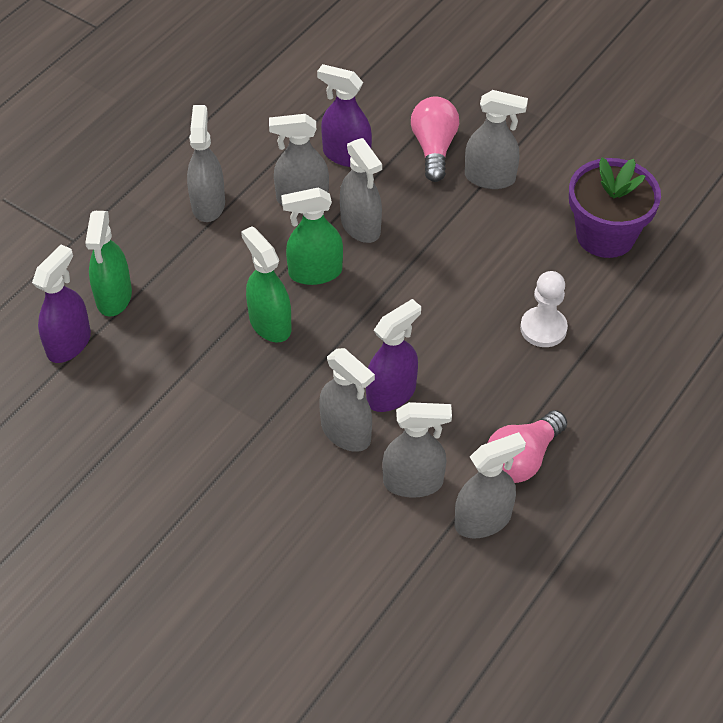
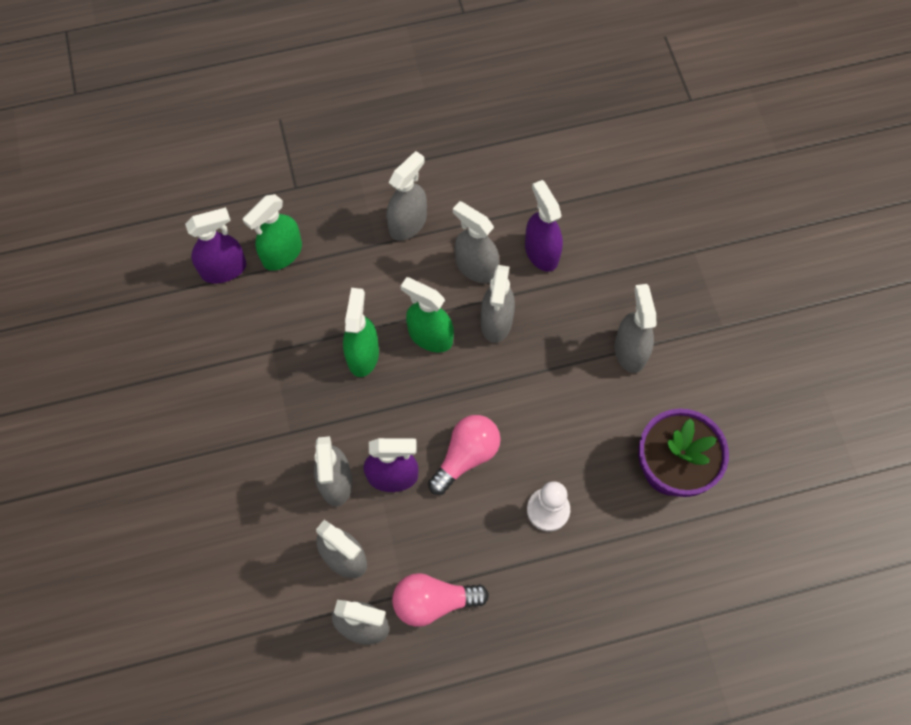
camera: 40 degrees right, 15 degrees up
pink light bulb [411,96,459,182] -> pink light bulb moved to [428,415,501,495]
grey spray bottle [465,90,528,189] -> grey spray bottle turned 150 degrees counterclockwise [615,284,656,373]

